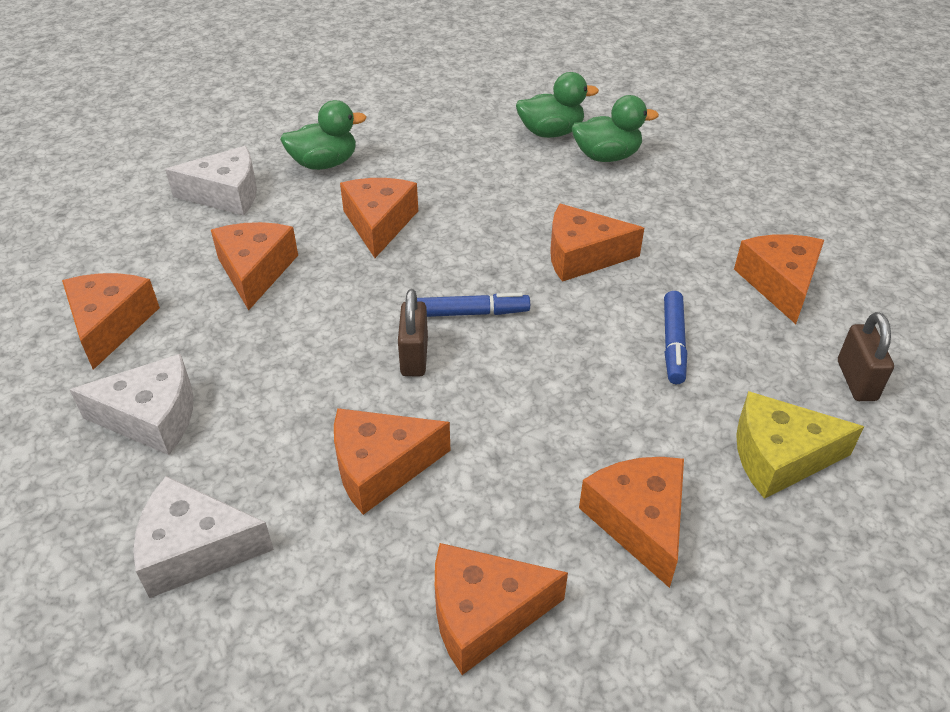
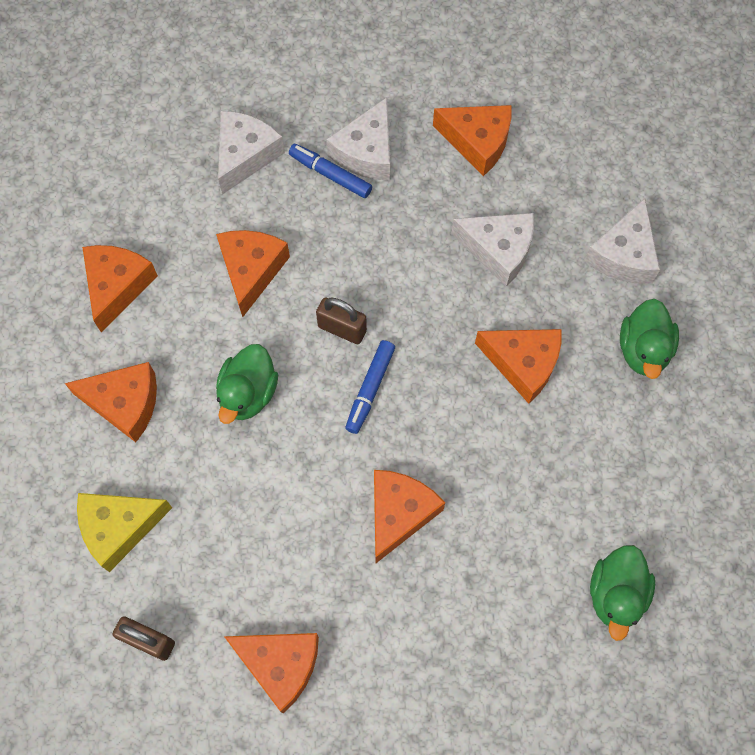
camera: 115 degrees right, 25 degrees up
orange cheese [211,222,298,310] -> white cheese [451,213,534,287]
green duck [572,95,659,162] -> green duck moved to [216,344,278,424]
blue marker [664,291,687,384] -> blue marker moved to [289,144,372,198]
yellow cheese [736,391,864,499] -> yellow cheese turned 135 degrees counterclockwise [77,493,172,572]

